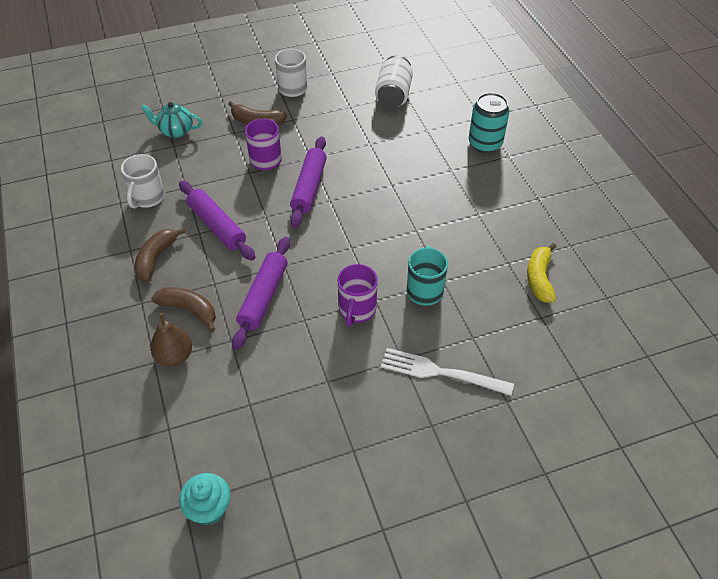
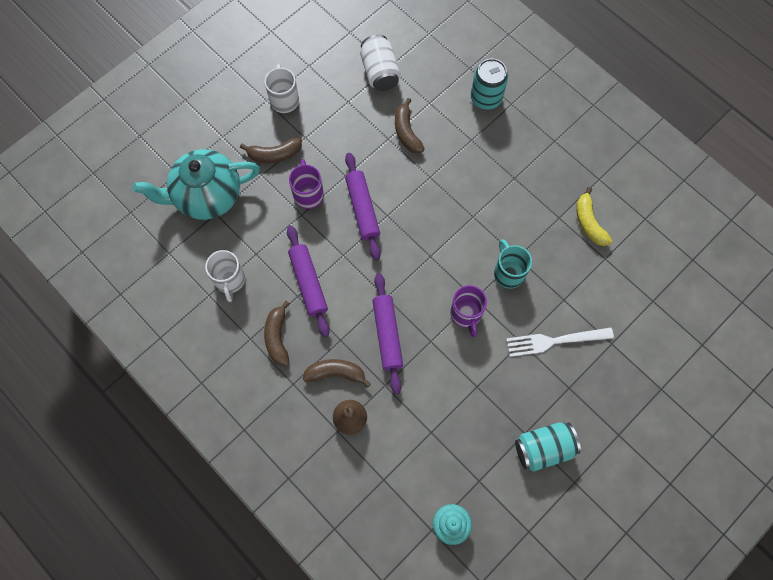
camera: 25 degrees left, 20 degrees up
turquoise teapot [141,102,202,138] -> turquoise teapot [133,149,260,220], size x2.00
purple rolling pin [179,181,255,260] -> purple rolling pin turned 45 degrees clockwise [287,226,330,337]
none -> brown banana [395,98,425,153]
none -> turquoise can [515,422,581,472]

